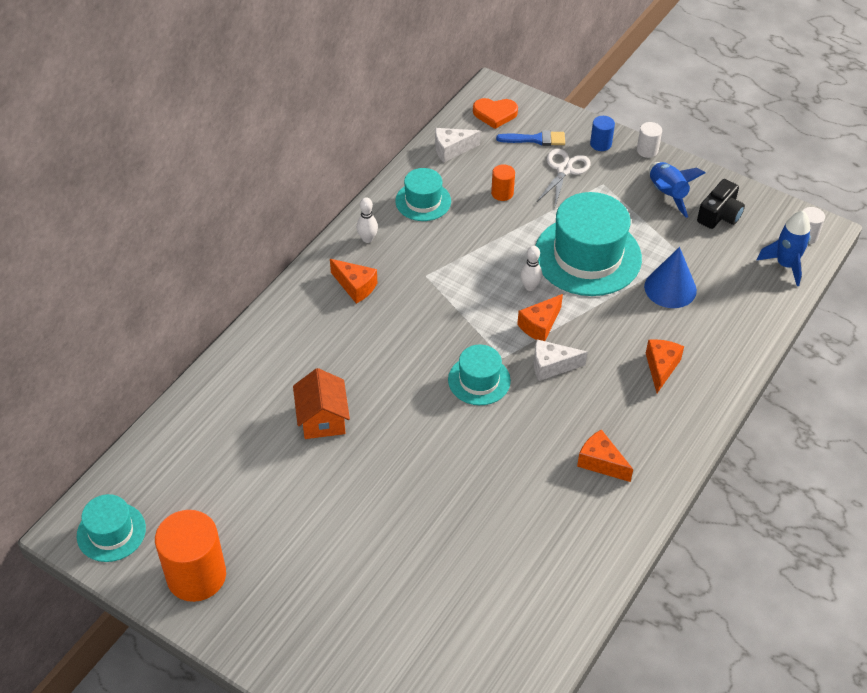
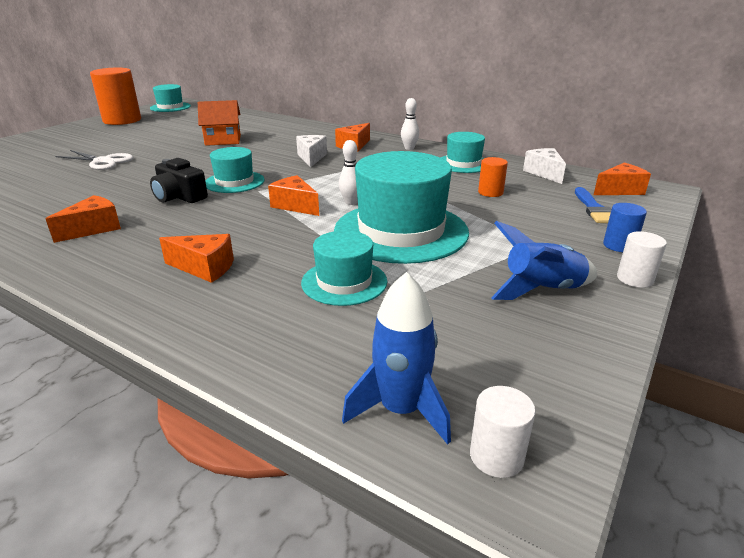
camera: 90 degrees right, 20 degrees down
orange heart [473,98,518,129] -> orange cheese [594,163,651,195]
white cheese [534,339,587,381] -> white cheese moved to [296,135,327,168]
white scissors [537,149,591,206] -> white scissors moved to [55,150,134,170]
blue cone [644,247,697,308] -> turquoise hat [301,231,387,306]
black camera [697,179,745,229] -> black camera moved to [150,158,208,203]

